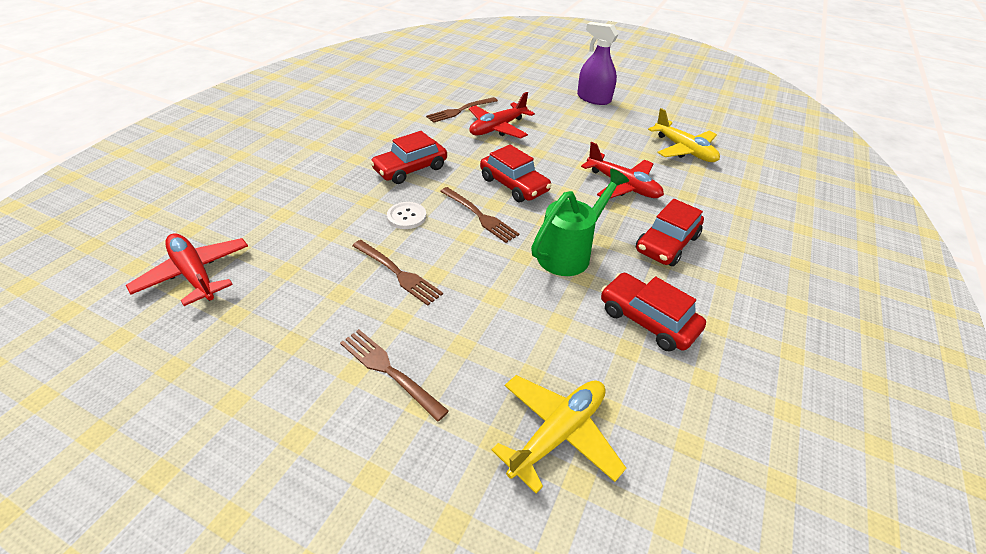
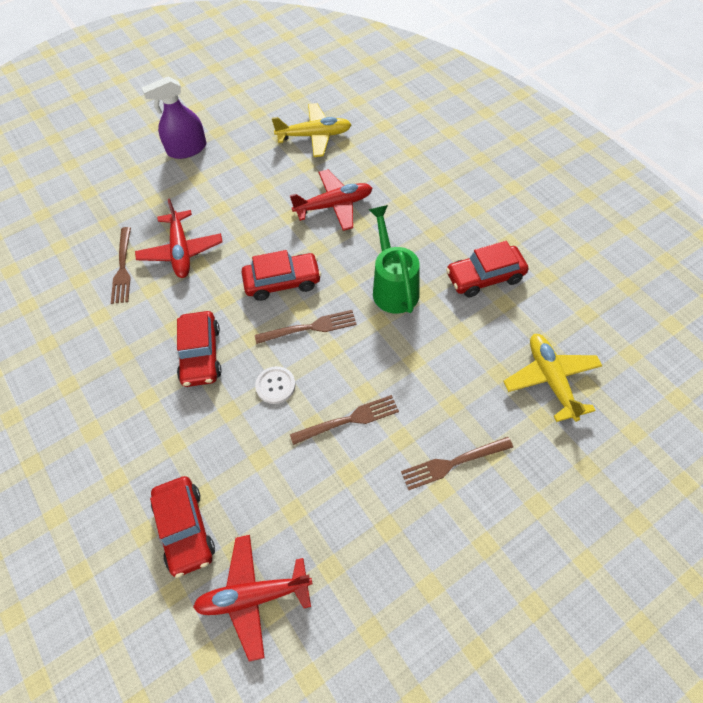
camera: 55 degrees left, 15 degrees up
red car [636,199,704,266] -> red car moved to [150,476,215,578]

